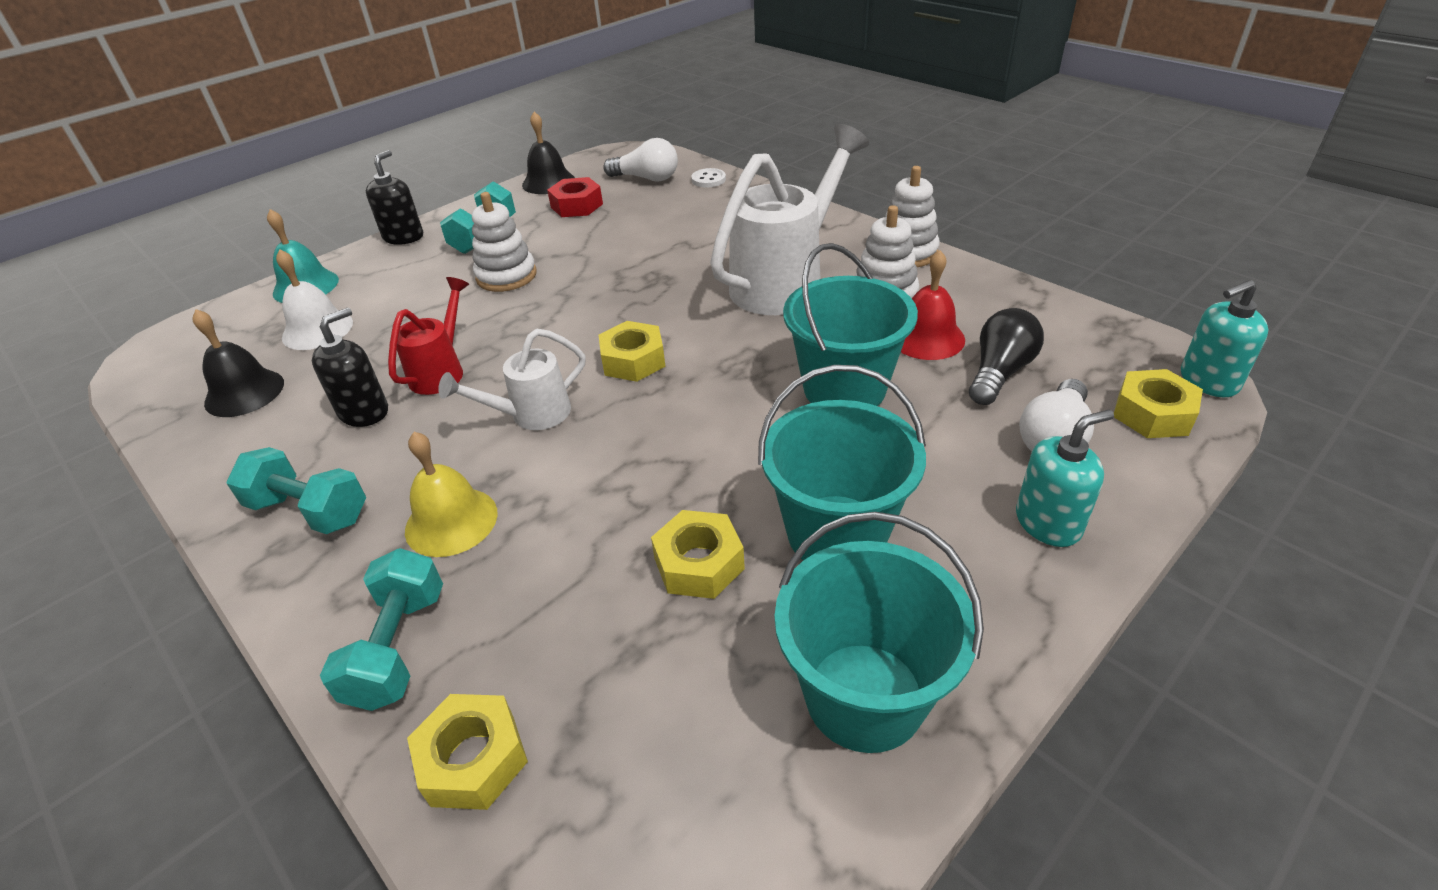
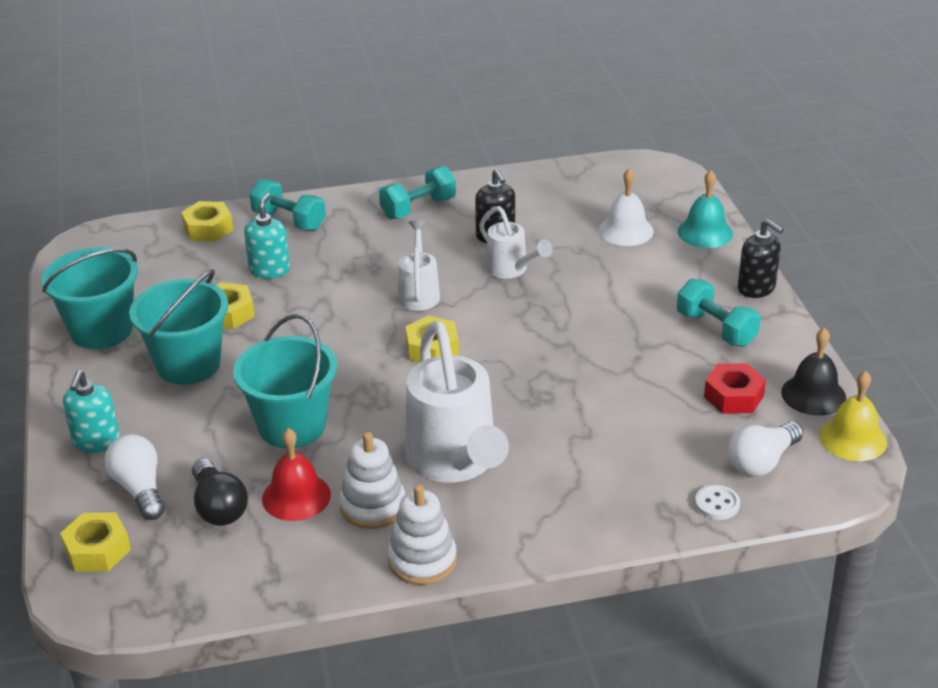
camera: 120 degrees right, 5 degrees down
black bell [192,309,284,417] -> none
red watering can [388,277,469,395] -> white watering can [479,206,553,279]
yellow bell [405,432,498,557] -> yellow bell moved to [819,371,887,461]
white stacking toy [472,192,536,292] -> none
turquoise soap dispenser [1181,280,1269,397] -> turquoise soap dispenser moved to [244,193,290,279]

